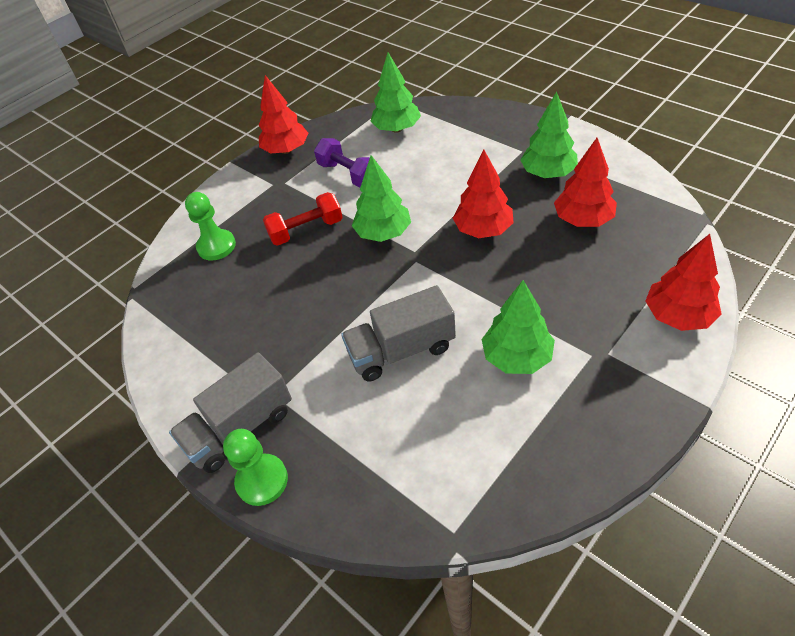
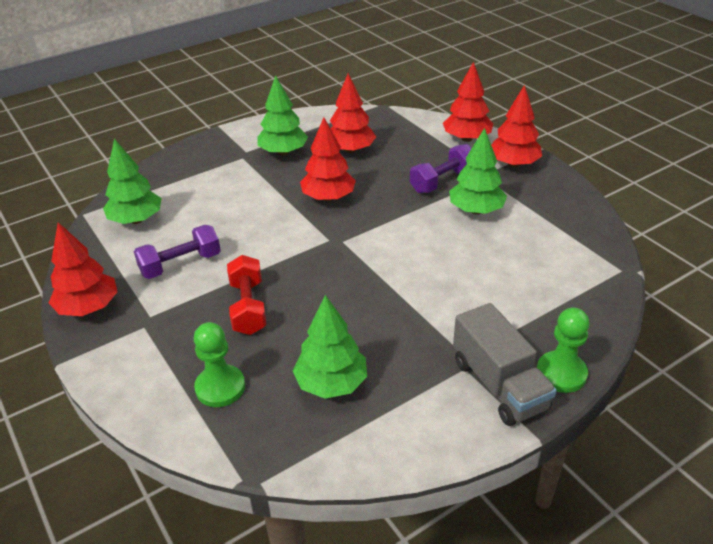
camera: 80 degrees left, 10 degrees down
grey truck [341,285,456,381] -> none
green tree [352,155,411,242] -> green tree moved to [293,295,367,399]
none -> purple dumbbell [410,144,472,193]
none -> red tree [491,85,542,167]

